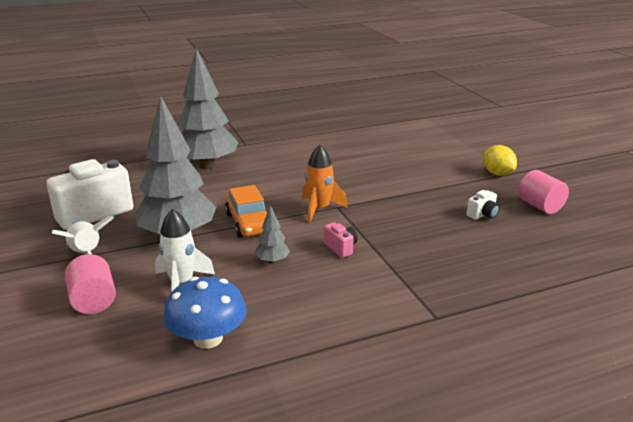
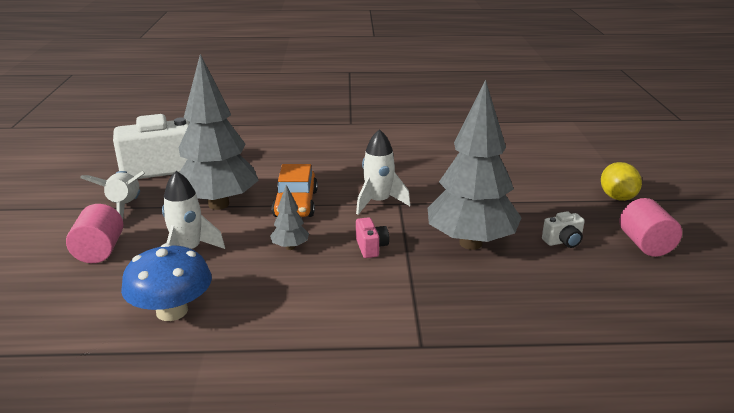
camera: 20 degrees right, 0 degrees up
grey tree [178,48,238,170] -> grey tree moved to [428,80,522,250]
orange rocket [302,145,348,223] -> white rocket [356,129,410,215]

